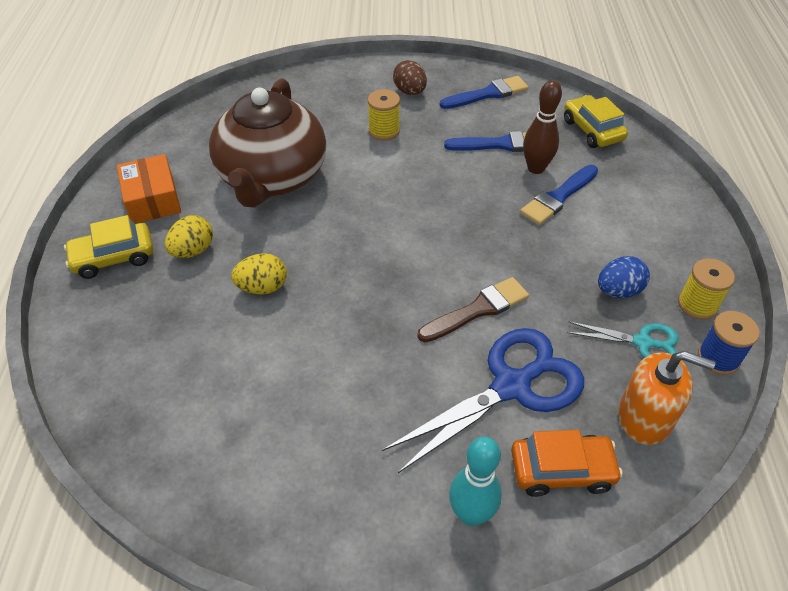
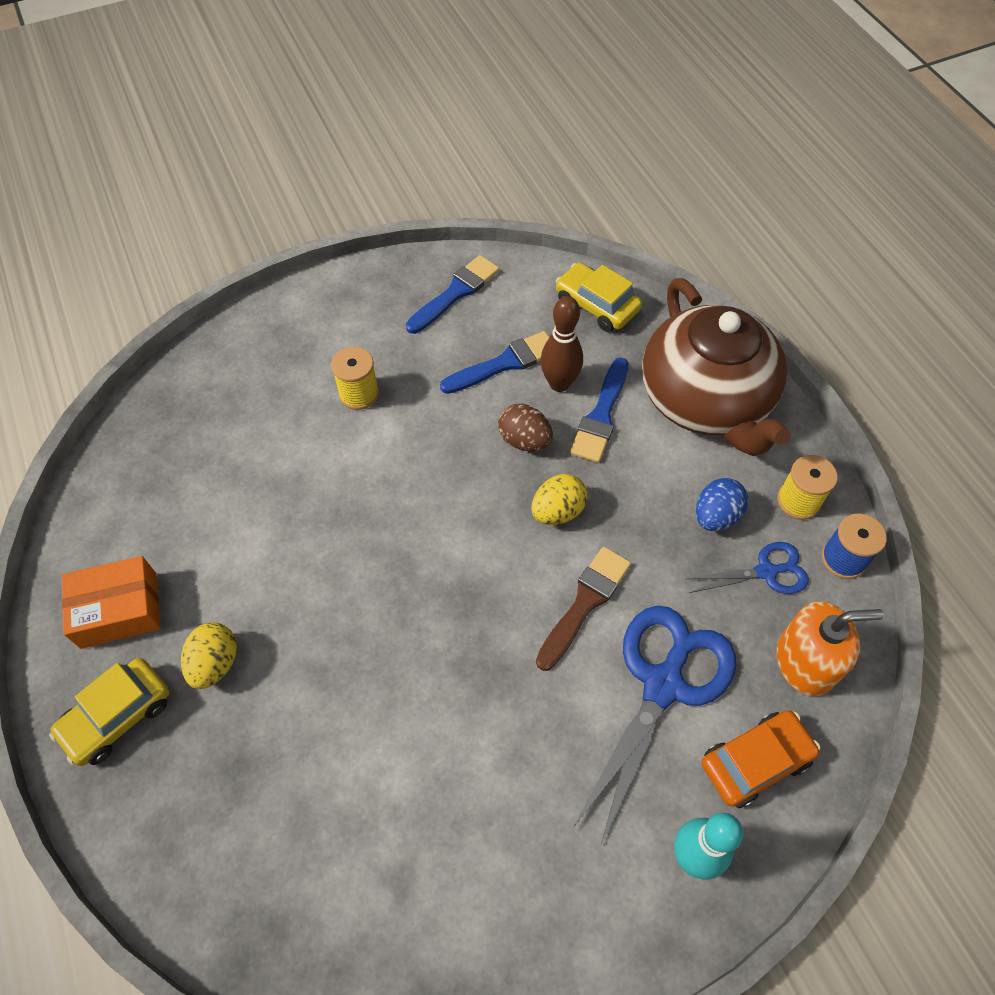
camera: 25 degrees left, 10 degrees up
orange box [117,154,181,224] -> orange box turned 60 degrees counterclockwise [61,556,161,649]
brown teapot [209,78,326,207] -> brown teapot moved to [642,278,791,456]
yellow egg [231,253,287,295] -> yellow egg moved to [531,474,587,525]
brown egg [393,60,427,95] -> brown egg moved to [498,404,553,451]
turquoise scissors [567,321,679,358] -> blue scissors [686,542,809,594]

